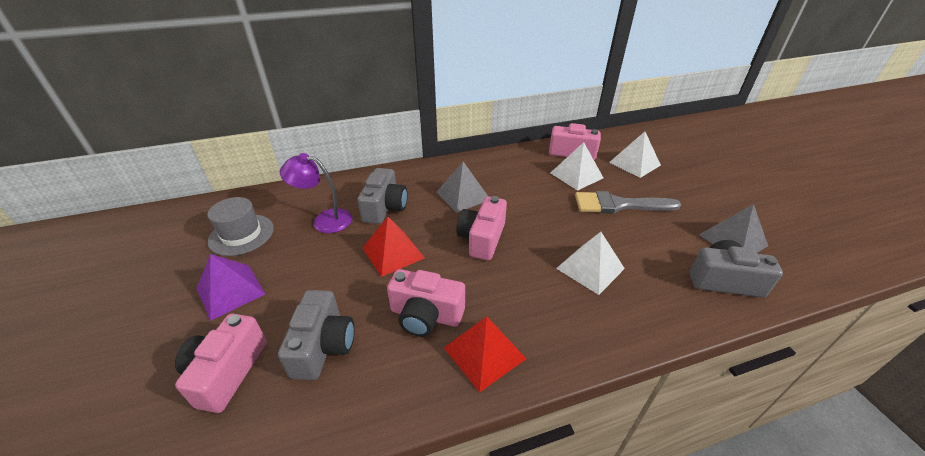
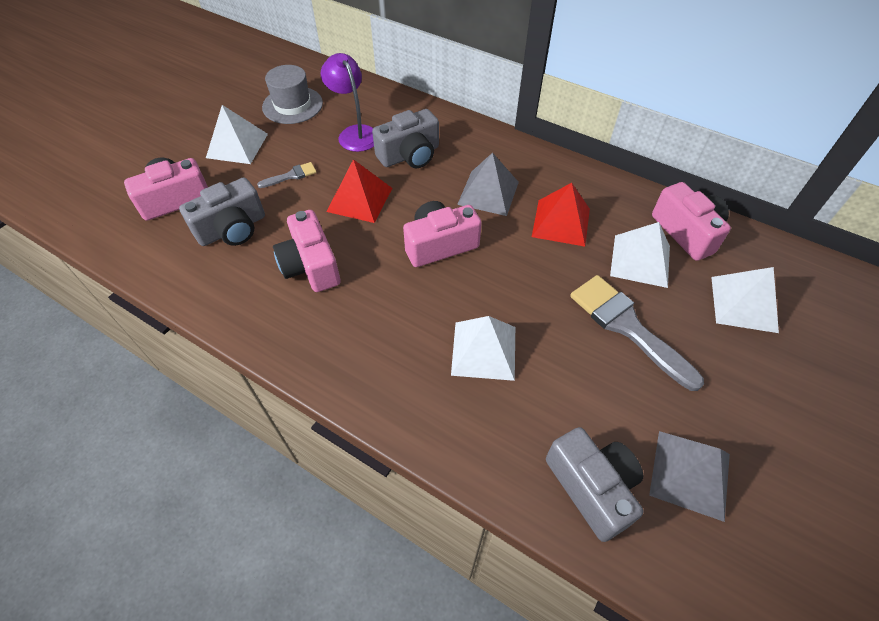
camera: 50 degrees right, 15 degrees up
purple pyramid [196,254,265,321] -> white pyramid [206,105,268,164]
red pyramid [444,316,526,392] -> red pyramid moved to [532,183,590,247]
none -> grey brush [257,162,317,188]

